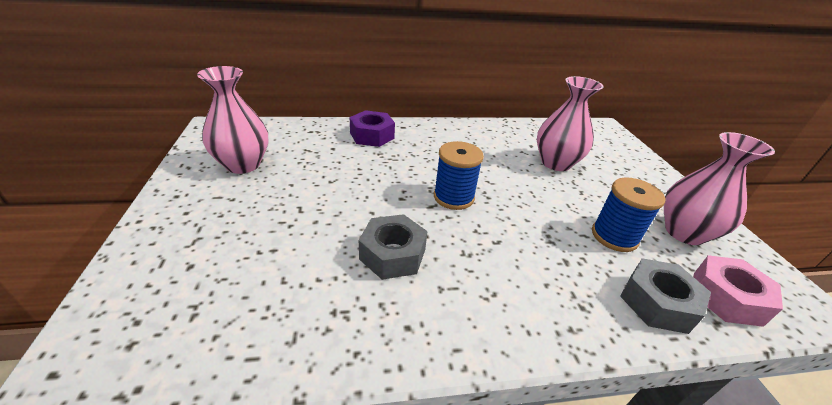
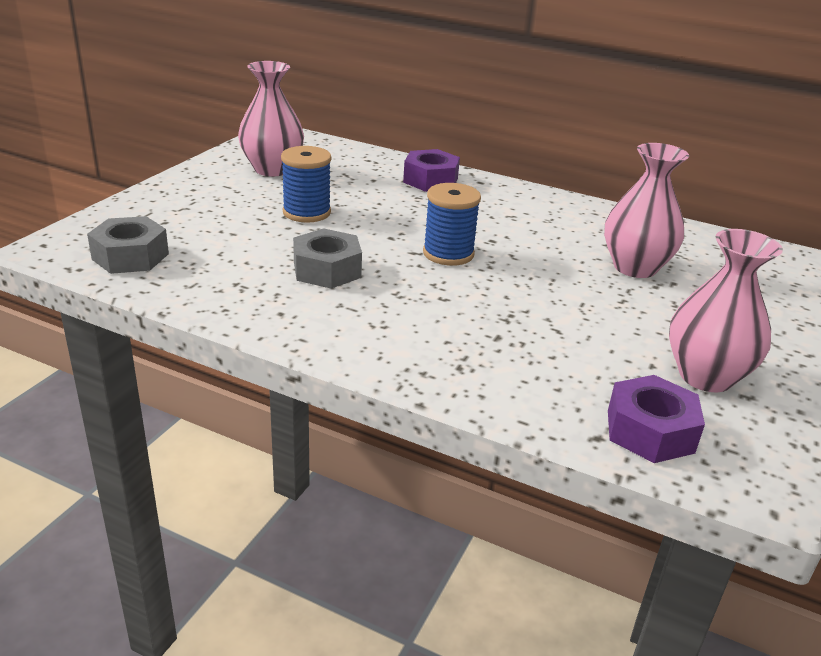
camera: 35 degrees right, 5 degrees down
blue spool [592,177,665,252] -> blue spool moved to [281,146,331,223]
grey nut [620,258,711,334] -> grey nut moved to [87,216,169,274]
pink nut [694,255,783,327] -> purple nut [608,375,705,463]

